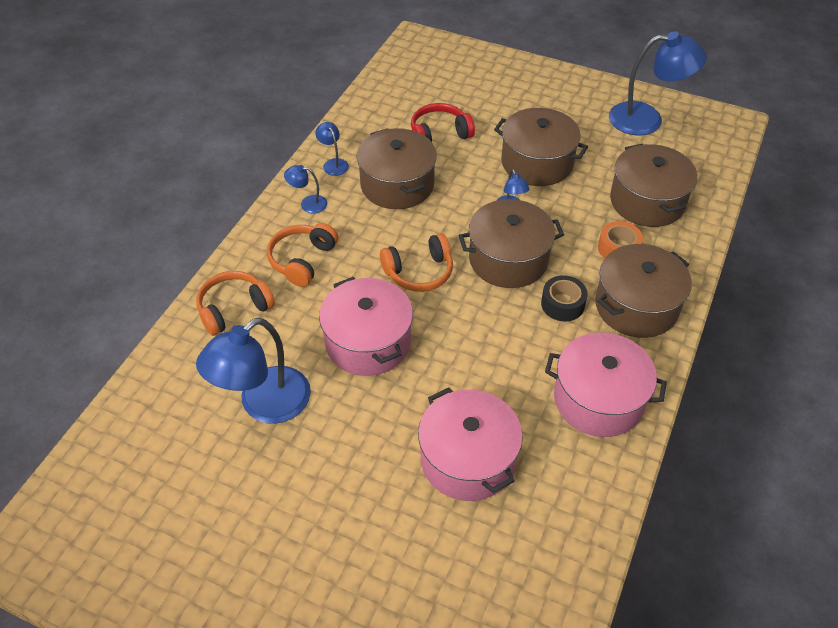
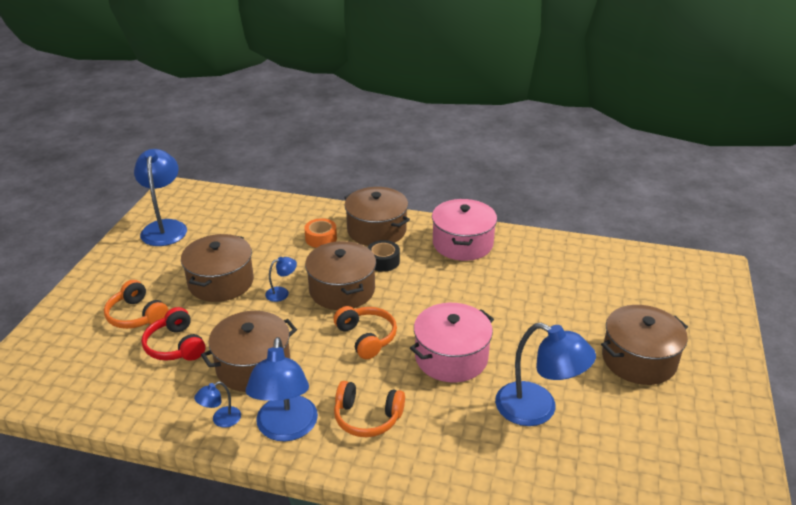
camera: 100 degrees left, 15 degrees down
orange headphones [196,271,275,336] -> orange headphones moved to [104,280,169,329]
blue lamp [284,165,327,213] -> blue lamp [246,337,318,441], size x2.17
pink pot [418,387,523,501] -> none
brown pot [610,144,697,227] -> brown pot moved to [601,305,688,385]

